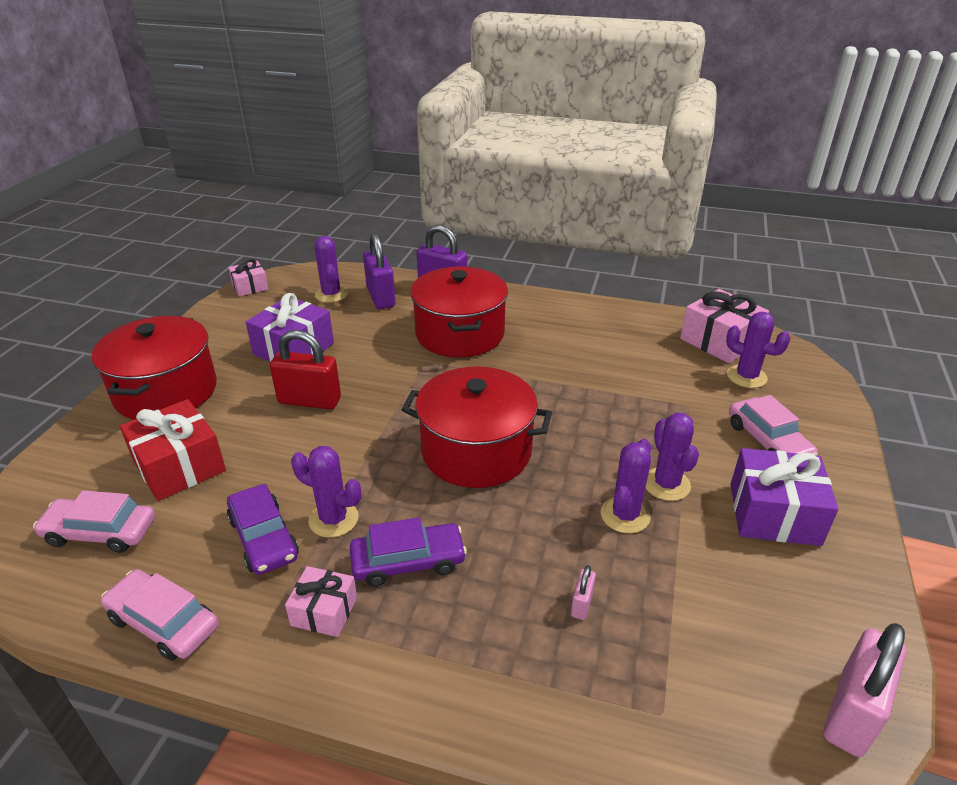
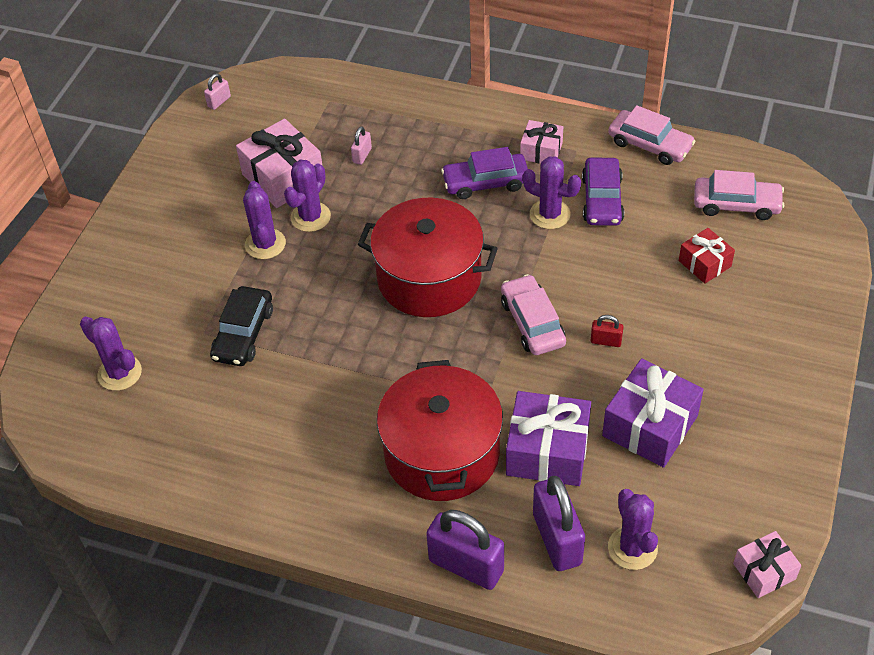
camera: 175 degrees left, 15 degrees up
red pot [92,316,217,420] -> none
red gift [120,399,226,501] -> red gift [679,228,735,284], size x0.58
purple car [227,484,299,575] -> purple car turned 150 degrees counterclockwise [582,158,624,226]
red padlock [270,330,341,409] -> red padlock [591,315,623,347], size x0.46
pink gift [680,289,769,363] -> pink gift moved to [236,119,323,208]
pink car [729,395,818,455] -> pink car moved to [501,274,566,355]
purple gift [731,448,838,546] -> purple gift moved to [506,391,591,486]
pink padlock [824,623,906,757] -> pink padlock [204,73,231,110], size x0.46
none -> black car [210,286,273,366]

